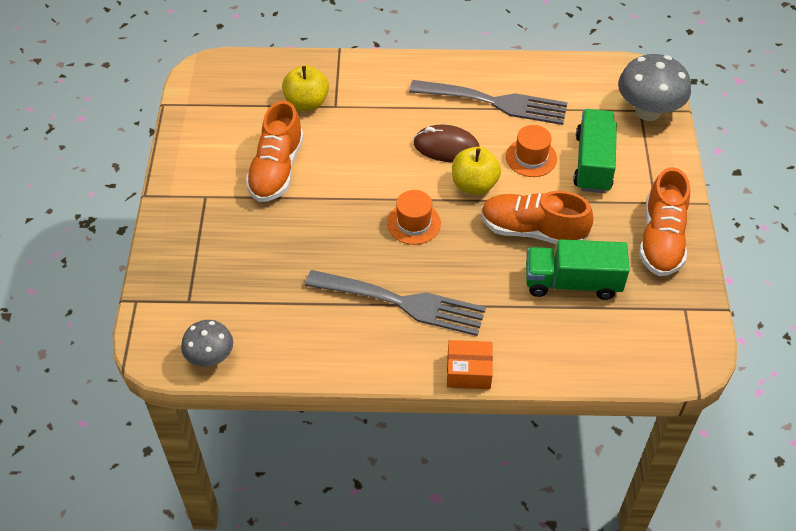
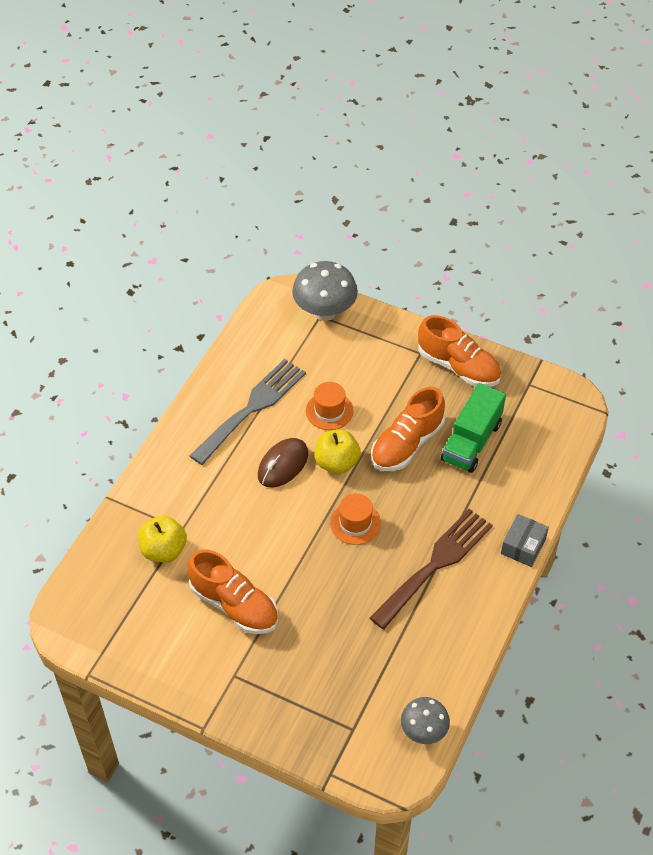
camera: 65 degrees left, 0 degrees up
grey fork [305,270,486,336] -> brown fork [370,509,493,629]
orange box [447,340,493,389] -> grey box [501,514,549,567]
green truck [573,109,617,193] -> none

